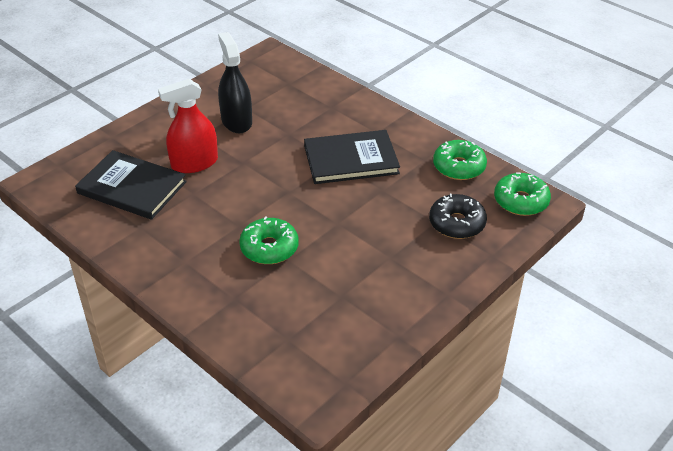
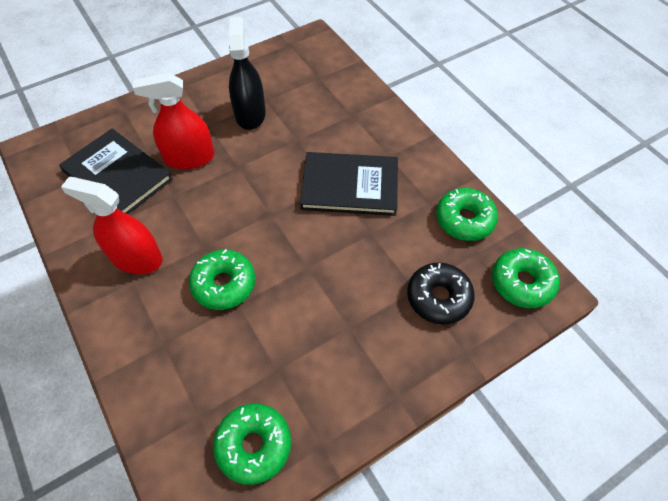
camera: 15 degrees right, 15 degrees up
none -> red spray bottle [61,177,163,274]
none -> green donut [213,403,291,485]

